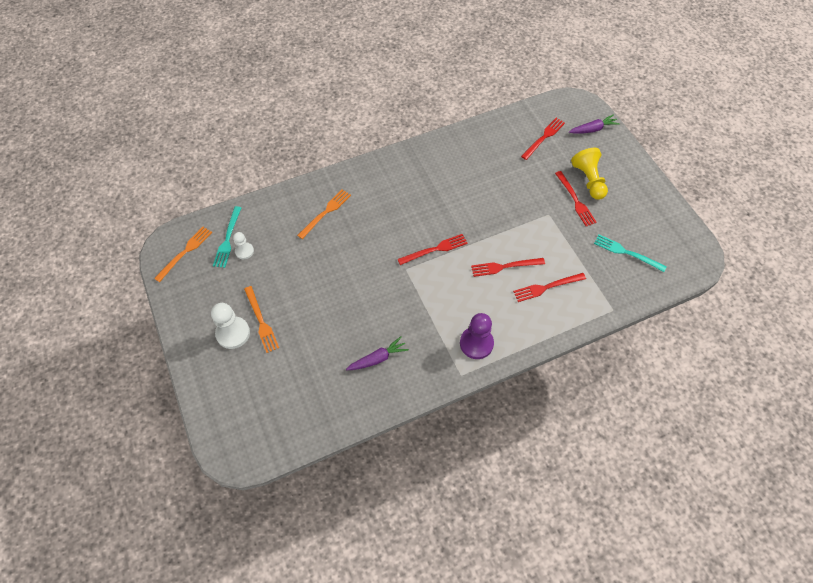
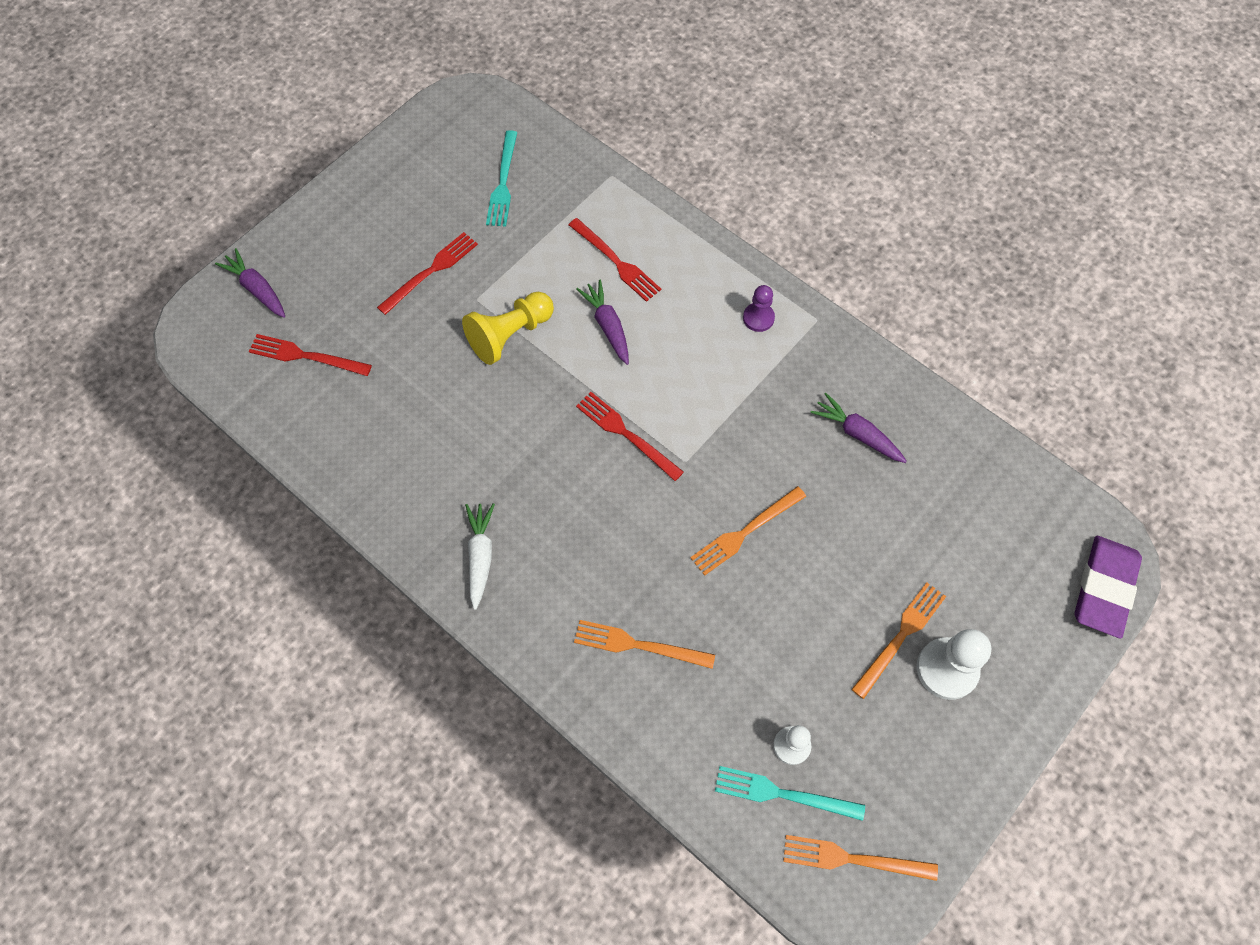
camera: 115 degrees left, 5 degrees up
turquoise fork [213,206,241,268] -> turquoise fork turned 150 degrees counterclockwise [715,766,865,821]
purple pawn [460,313,494,359] -> purple pawn [743,285,775,332], size x0.59
red fork [471,258,545,277] -> purple carrot [576,279,629,365]
yellow pawn [571,148,608,200] -> yellow pawn moved to [462,292,554,365]
none -> white carrot [465,503,495,610]
none -> orange fork [690,486,806,576]
none -> purple eraser [1074,536,1142,639]

